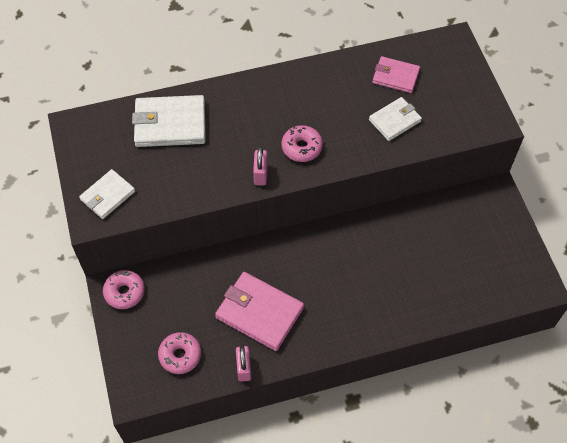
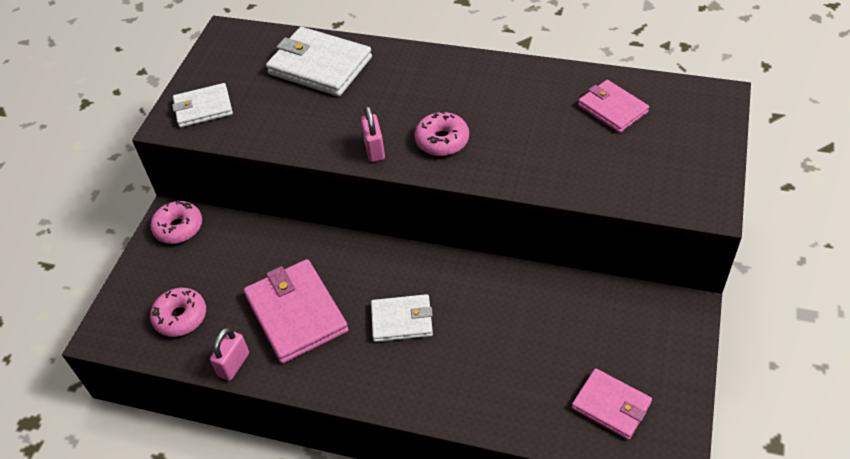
camera: 35 degrees right, 10 degrees down
pink padlock [253,147,268,186] -> pink padlock turned 45 degrees counterclockwise [361,106,385,162]
white wallet [369,97,422,141] -> white wallet moved to [371,294,433,342]
none -> pink wallet [572,368,652,440]

